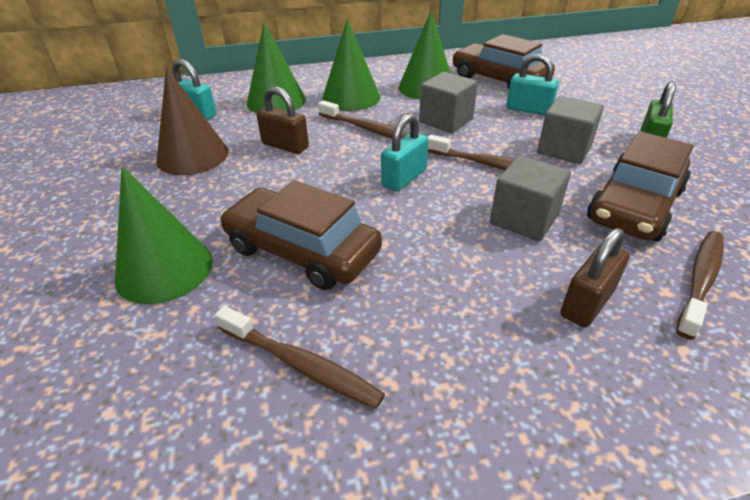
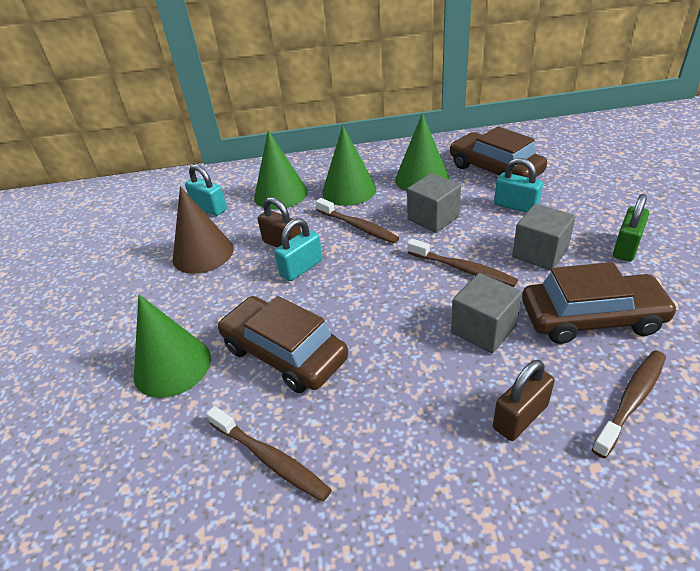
camera: 10 degrees right, 0 degrees up
turquoise padlock [381,114,428,191] -> turquoise padlock moved to [274,218,323,281]
brown car [587,131,694,241] -> brown car turned 135 degrees counterclockwise [522,262,678,344]

